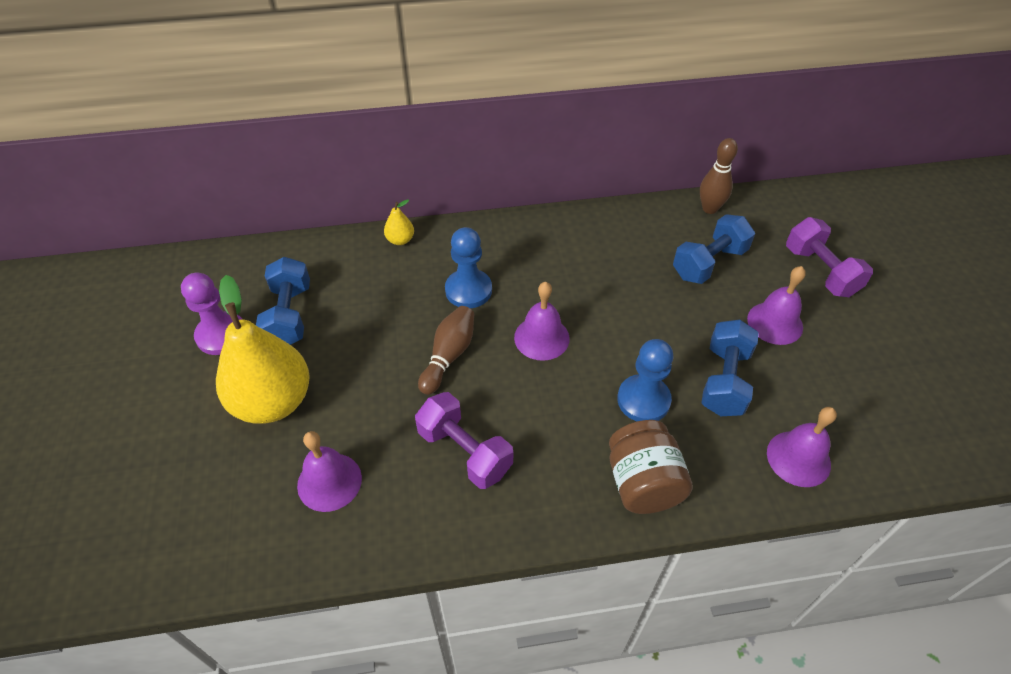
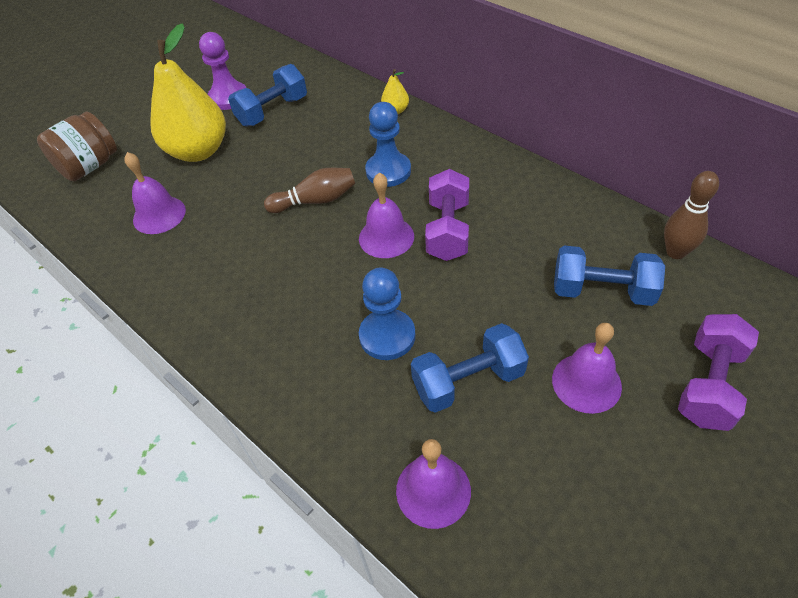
camera: 55 degrees right, 0 degrees up
purple dumbbell [415,392,513,489] -> purple dumbbell moved to [425,169,469,261]
brown jar [609,420,693,514] -> brown jar moved to [37,112,117,181]

